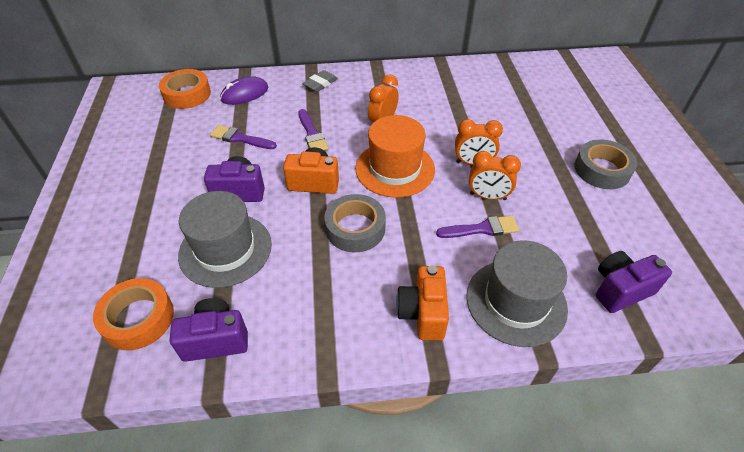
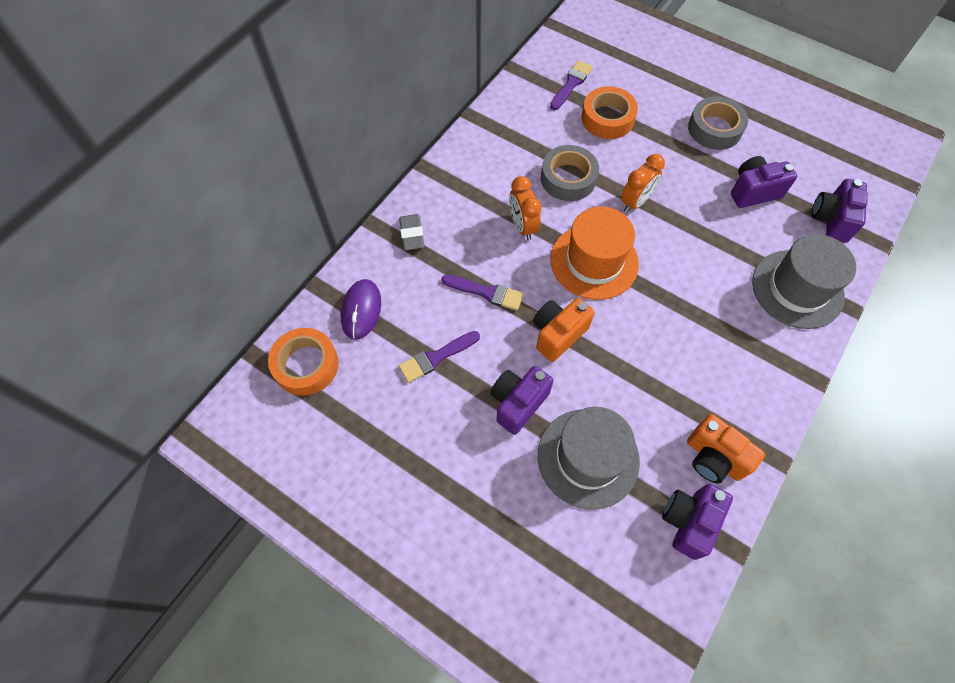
camera: 50 degrees left, 15 degrees up
orange tape [93,278,174,350] -> orange tape moved to [581,86,638,139]
grey tape [324,194,386,252] -> grey tape moved to [541,145,599,201]
orange camera [396,266,449,341] -> orange camera moved to [687,414,765,484]
purple brush [436,216,519,238] -> purple brush moved to [550,60,593,110]
orange clock [469,151,521,200] -> none
none -> purple camera [731,156,797,208]

